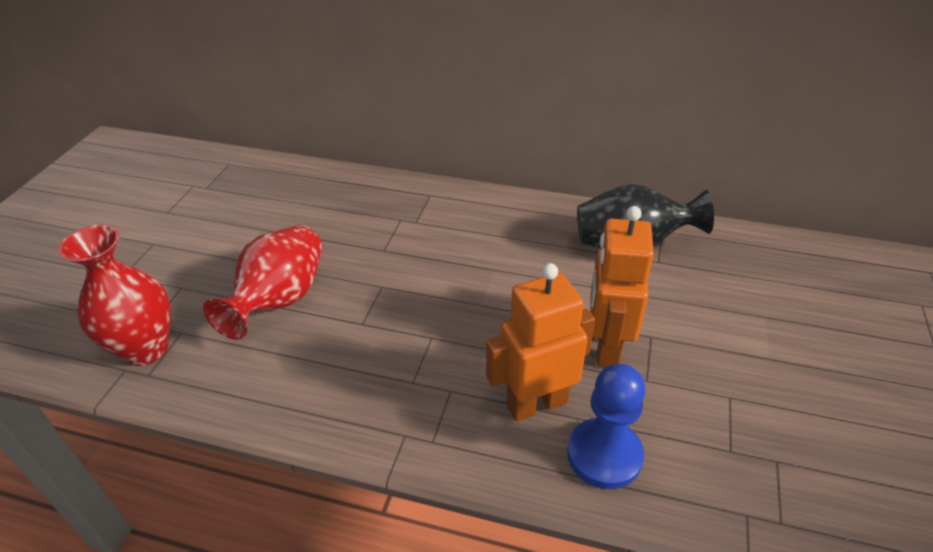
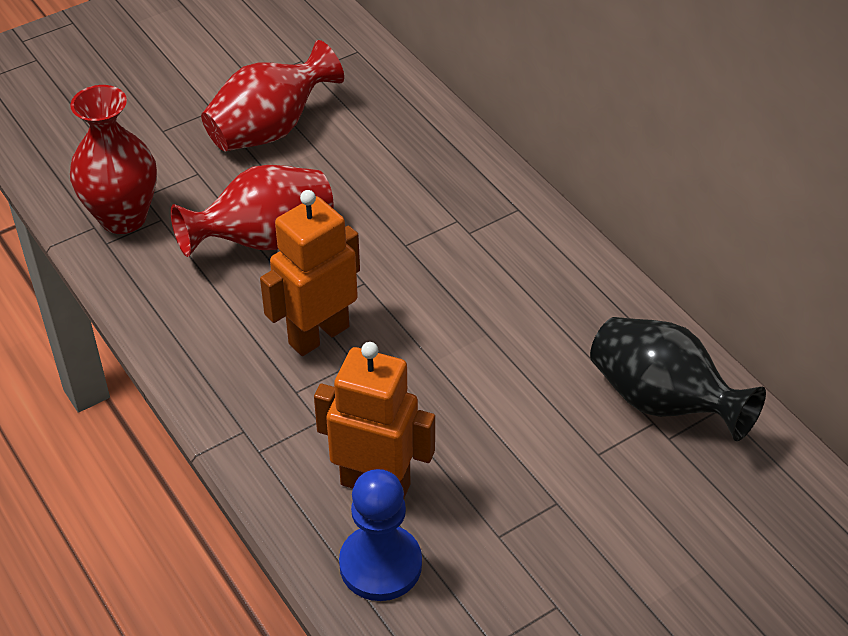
camera: 40 degrees right, 5 degrees up
orange robot [590,206,654,367] -> orange robot moved to [260,190,360,356]
none -> red vase [201,40,344,151]

